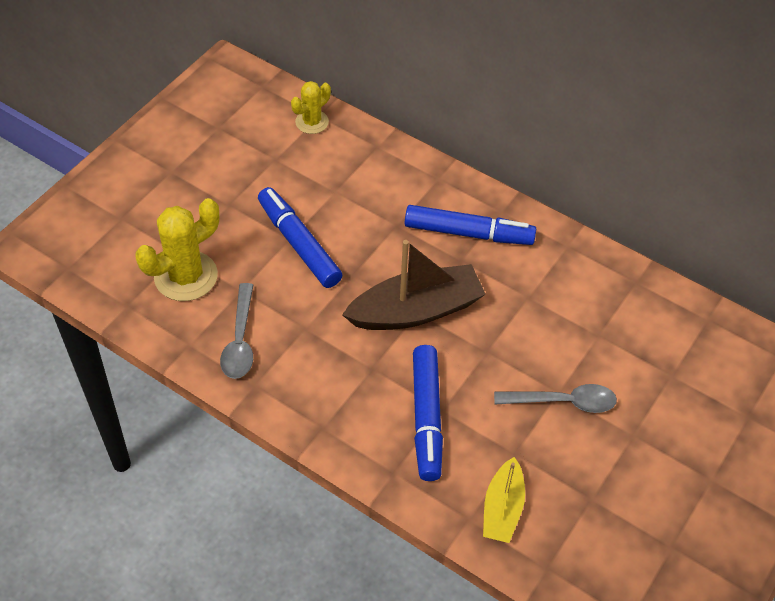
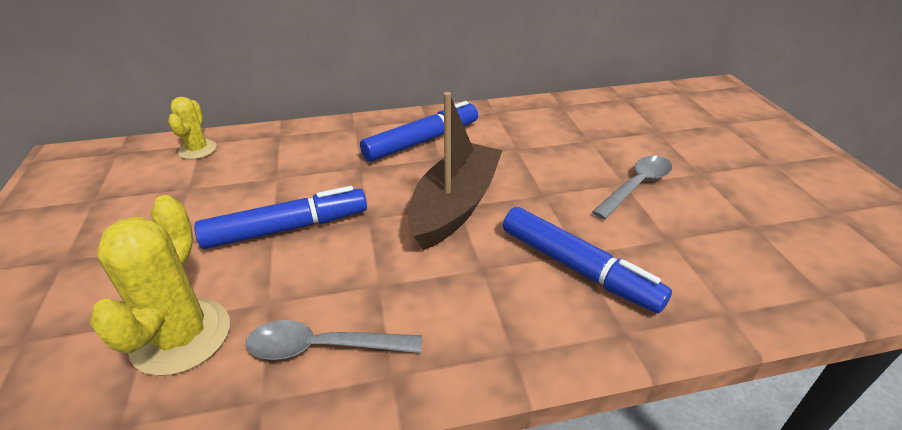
camera: 45 degrees left, 15 degrees down
grey spoon [220,283,253,379] -> grey spoon turned 135 degrees clockwise [246,320,422,360]
blue marker [258,187,343,288] -> blue marker turned 150 degrees clockwise [194,186,367,249]
yellow boat [483,457,525,543] -> none

